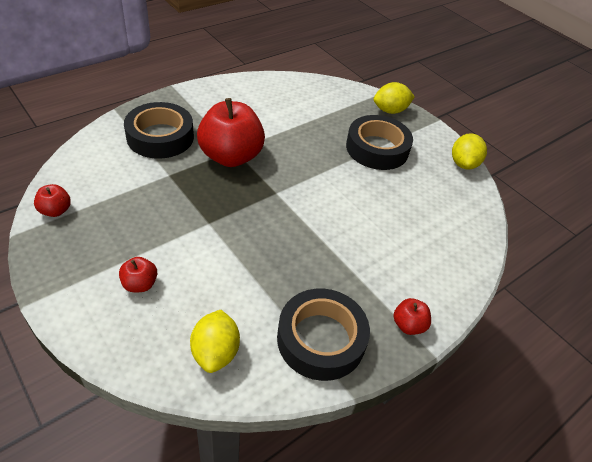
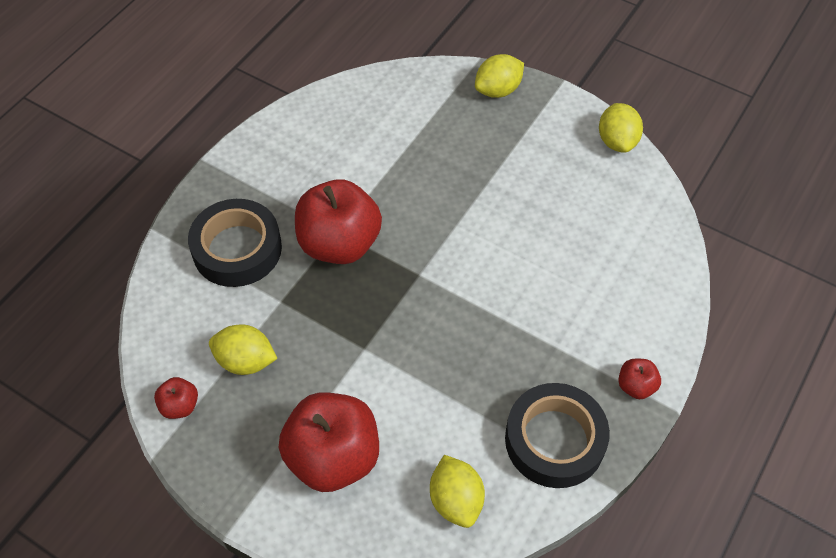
camera: 15 degrees left, 10 degrees up
red apple [119,257,157,292] -> red apple [279,393,379,492], size x2.25
black tape [346,115,413,170] -> none
none -> yellow lemon [209,324,278,375]

